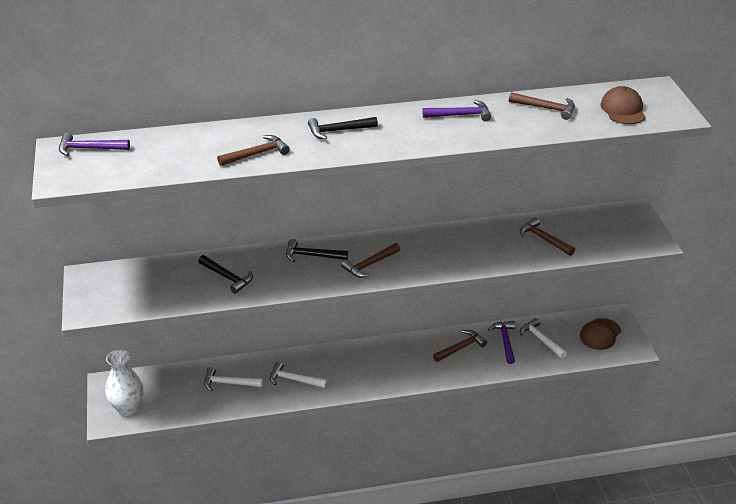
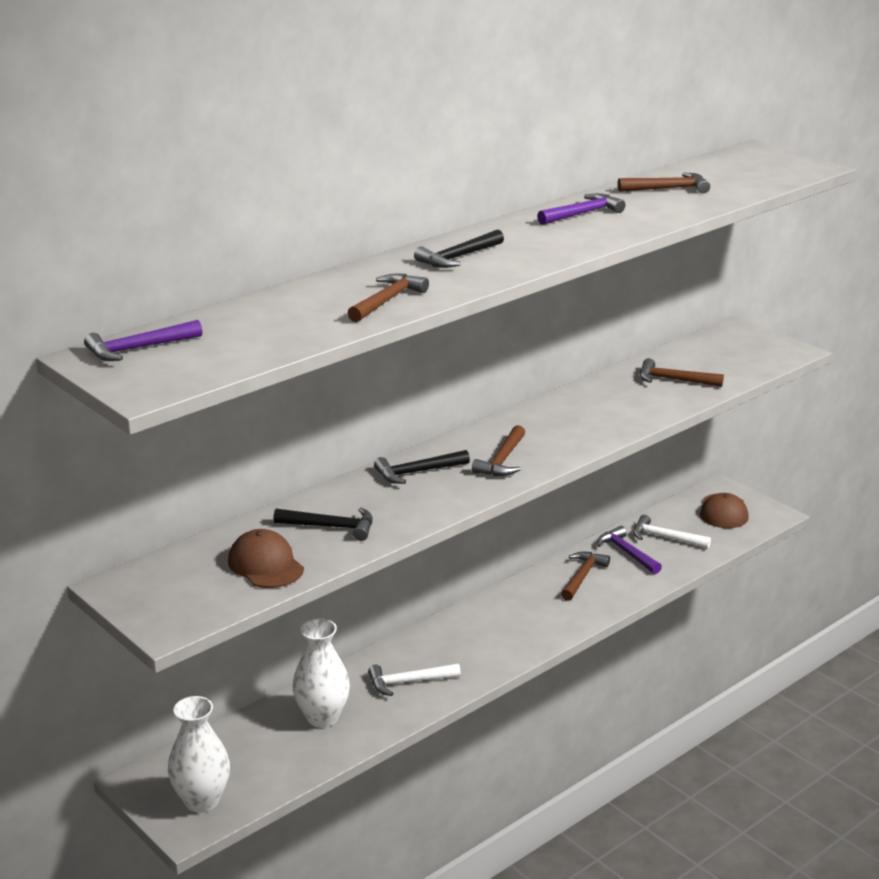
camera: 30 degrees left, 10 degrees down
white hammer [204,367,263,392] -> white vase [292,618,350,728]
brown cap [600,86,646,124] -> brown cap moved to [228,529,304,588]

